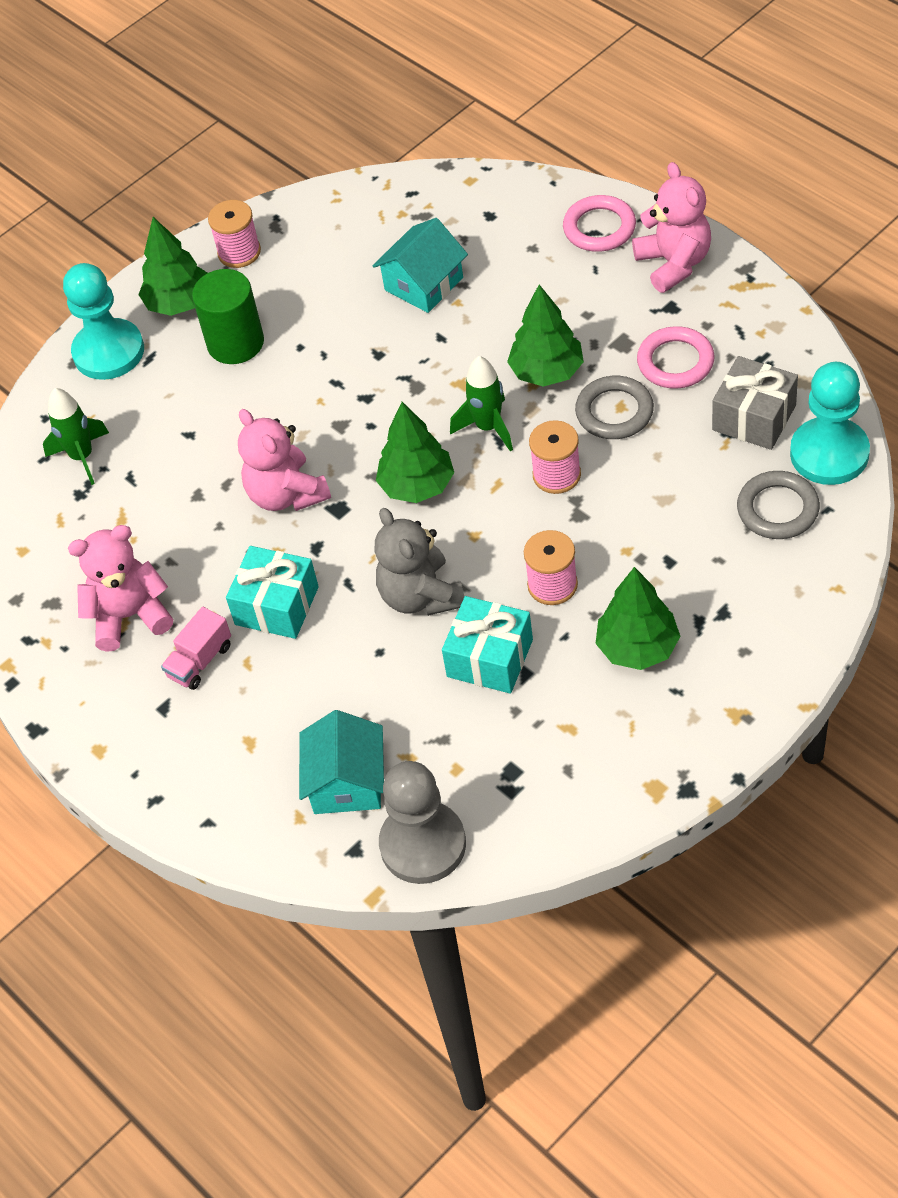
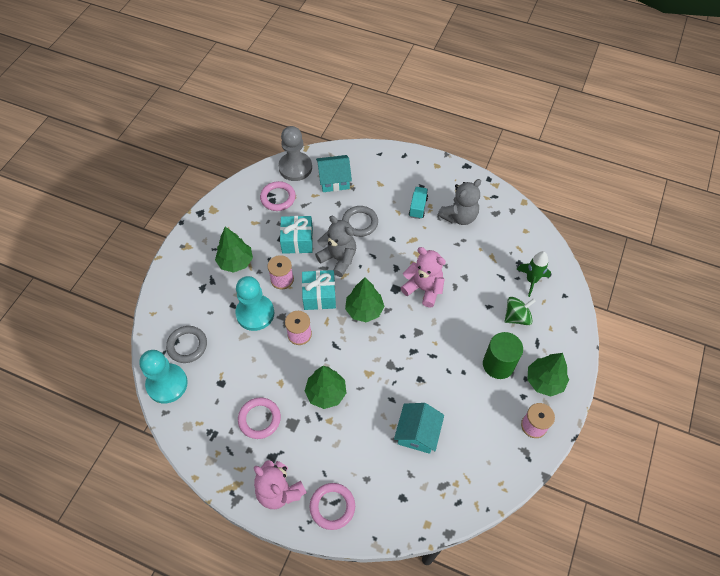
camera: 150 degrees right, 5 degrees up
turquoise pawn [63,263,144,380] -> turquoise pawn moved to [235,276,274,331]
pink teddy bear [68,525,173,652] -> grey teddy bear [438,179,481,225]
pink truck [161,607,231,690] -> turquoise truck [409,187,428,219]
turquoise gift [226,546,319,639] -> turquoise gift moved to [302,270,336,310]
turquoise house [299,710,384,814] -> turquoise house turned 75 degrees counterclockwise [316,155,352,192]
green rocket [450,356,513,452] -> none
grey ring [575,376,654,439] -> grey ring moved to [342,206,378,237]
grey gift [712,356,798,450] -> none
none -> pink ring [260,181,296,211]
none -> green spinning top [505,297,536,325]

